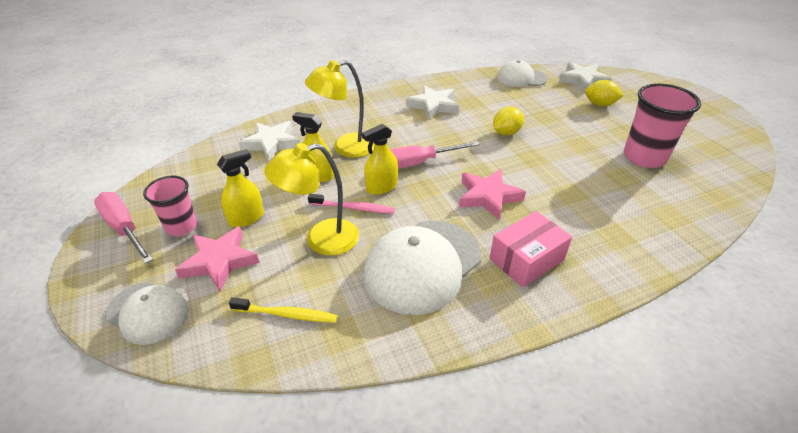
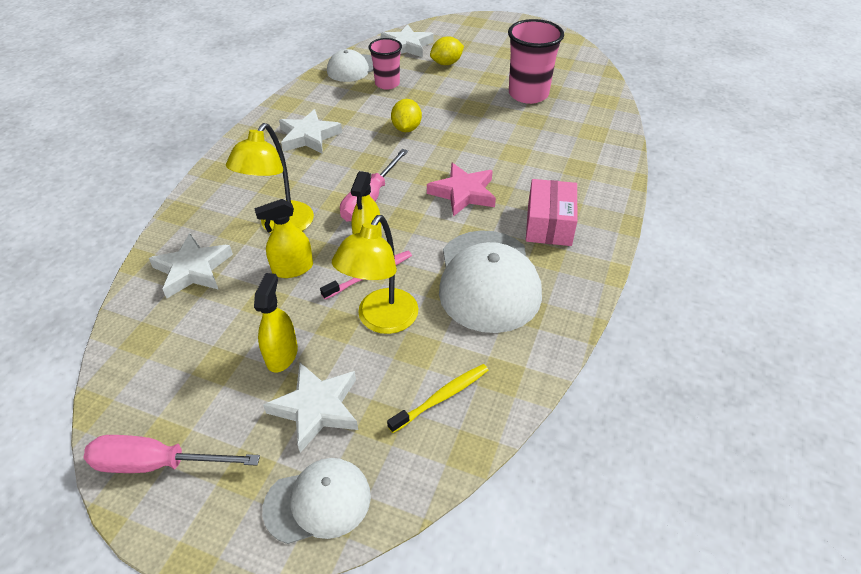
camera: 45 degrees left, 5 degrees up
pink cup [143,176,197,236] -> pink cup moved to [369,38,402,90]
pink star [175,226,259,291] -> white star [263,363,358,453]

